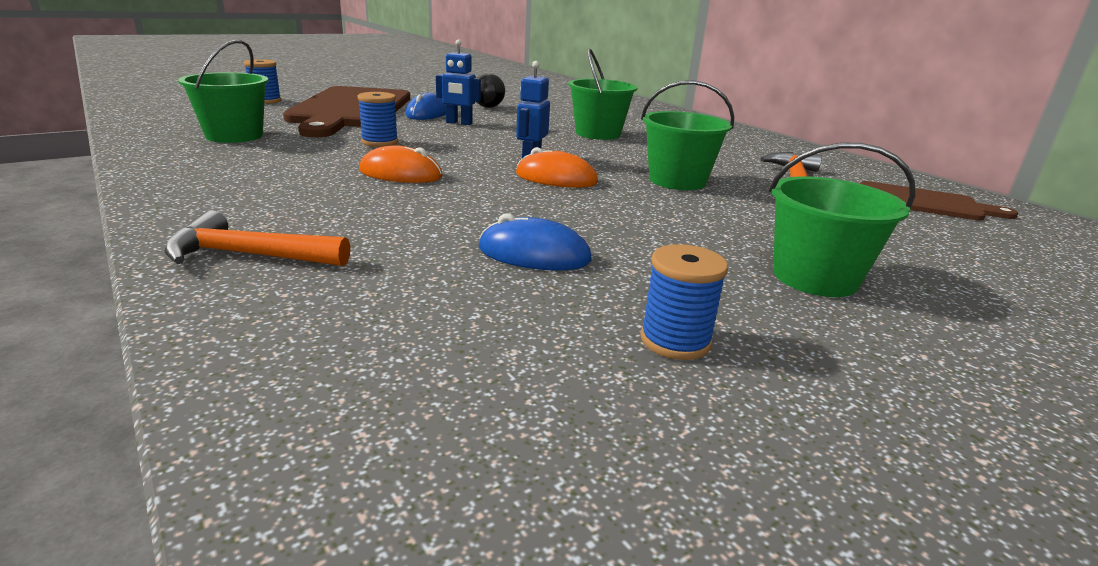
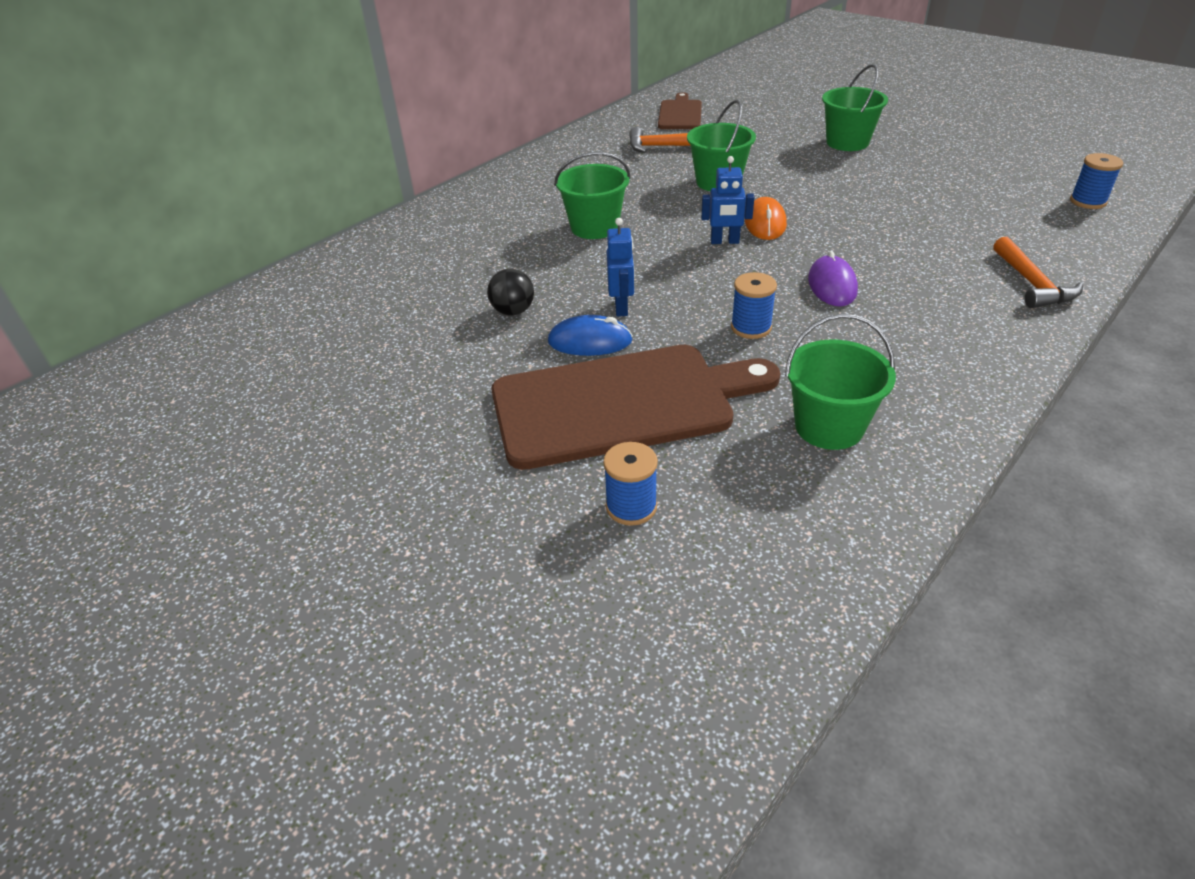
camera: 100 degrees left, 15 degrees up
orange mouse [359,145,443,183] -> purple mouse [808,251,858,307]
blue mouse [479,213,592,271] -> none
blue spool [640,244,728,360] -> blue spool moved to [1070,153,1124,209]

